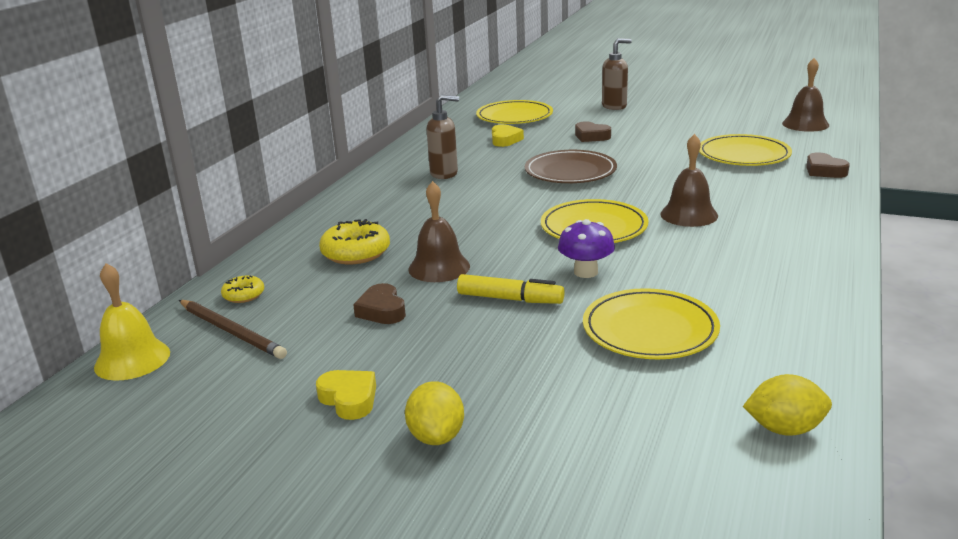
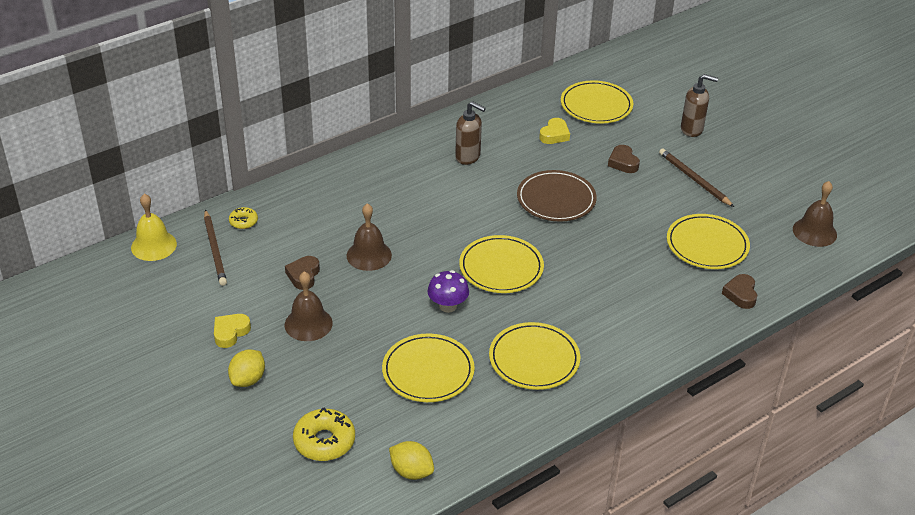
camera: 30 degrees right, 15 degrees up
yellow heart [316,370,376,420] -> yellow heart turned 135 degrees counterclockwise [214,314,251,348]
yellow donut [319,219,390,264] -> yellow donut moved to [293,407,355,461]
yellow marker [457,274,565,304] -> none
brown bell [660,134,718,227] -> brown bell moved to [285,271,333,341]
none -> yellow plate [489,322,580,390]
none -> brown pencil [659,149,734,207]

